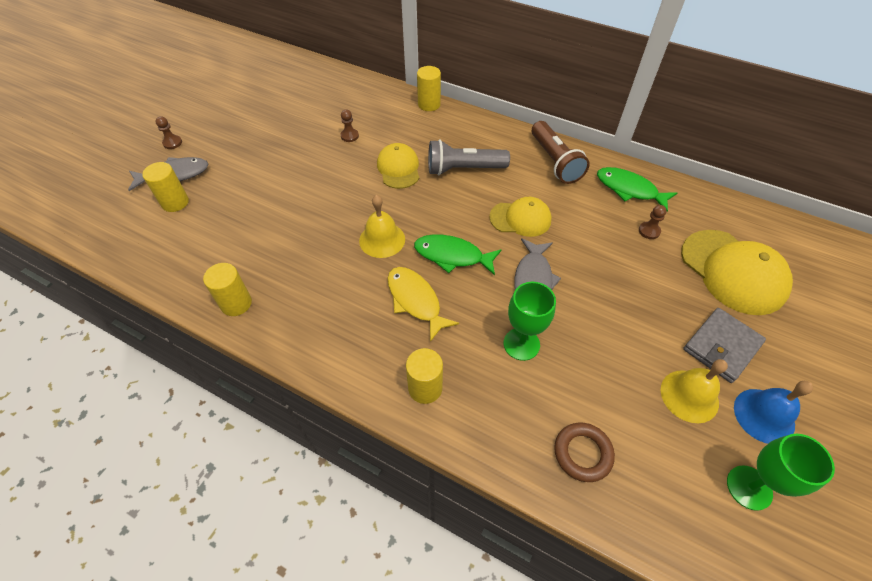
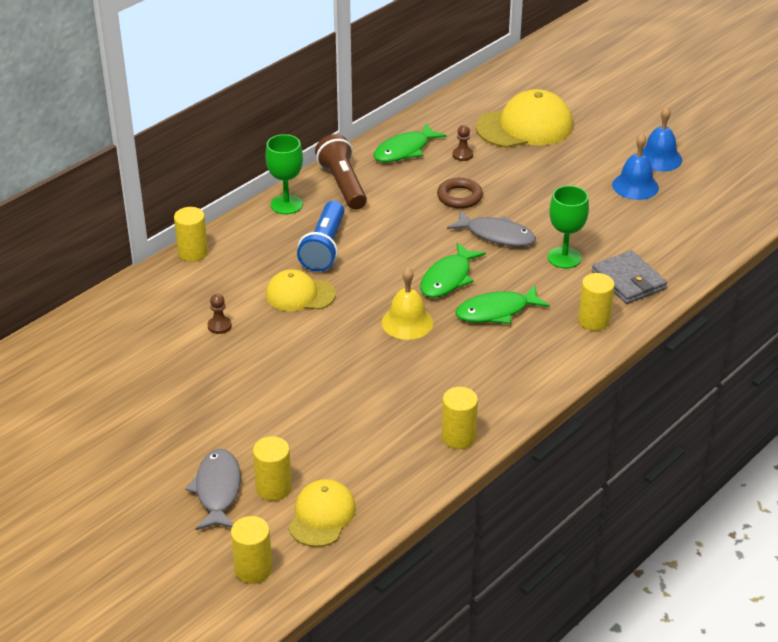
camera: 75 degrees left, 15 degrees down
brown pawn [155,116,182,149] -> none
yellow fish [387,267,459,342] -> green fish [455,285,550,324]
grey flashlight [428,139,510,175] -> blue flashlight [297,201,344,272]
yellow cap [489,197,552,237] -> yellow cap moved to [288,479,356,547]
brown flashlight [532,121,590,184] -> brown flashlight turned 105 degrees counterclockwise [315,134,367,210]
brown ring [554,423,615,482] -> brown ring moved to [437,178,483,209]
yellow bell [661,359,728,423] -> blue bell [612,133,659,200]
grey wallet [683,308,766,383] -> grey wallet moved to [592,250,667,304]
green goblet [727,434,835,511] -> green goblet moved to [266,134,303,214]
none -> yellow cylinder [231,516,272,584]

